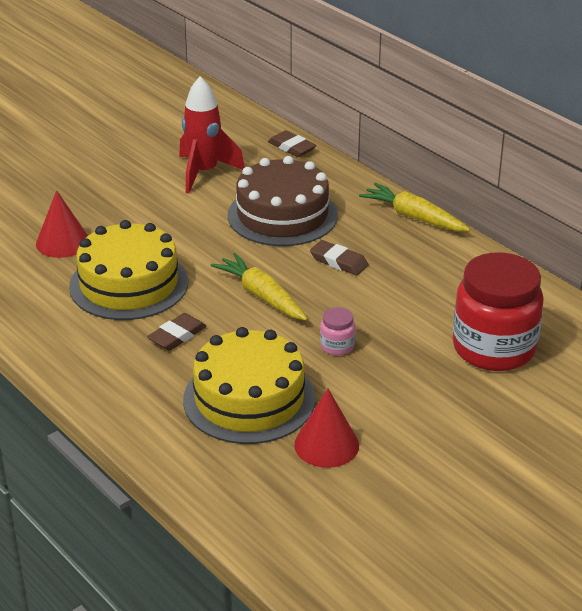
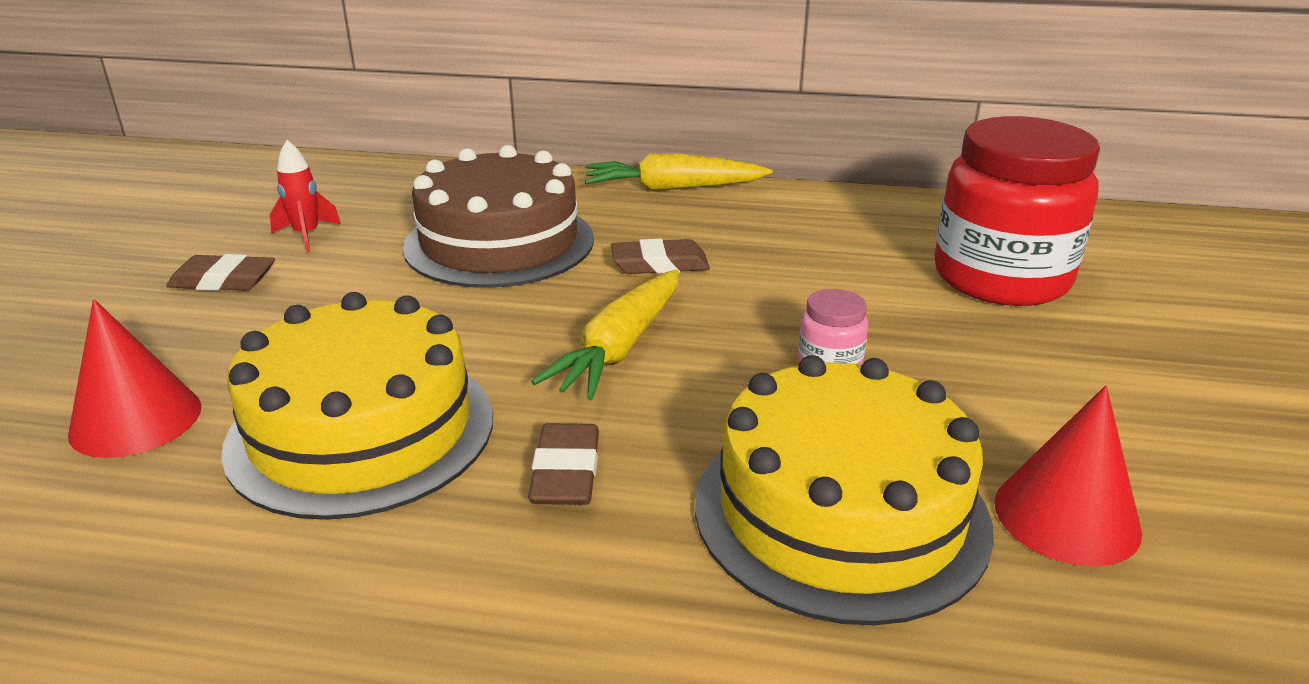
camera: 40 degrees left, 5 degrees down
red rocket [179,76,245,194] -> red rocket [270,140,341,252], size x0.53
yellow carrot [210,253,308,321] -> yellow carrot turned 75 degrees counterclockwise [531,270,679,400]
brown eraser [268,131,317,157] -> brown eraser moved to [166,254,275,291]

